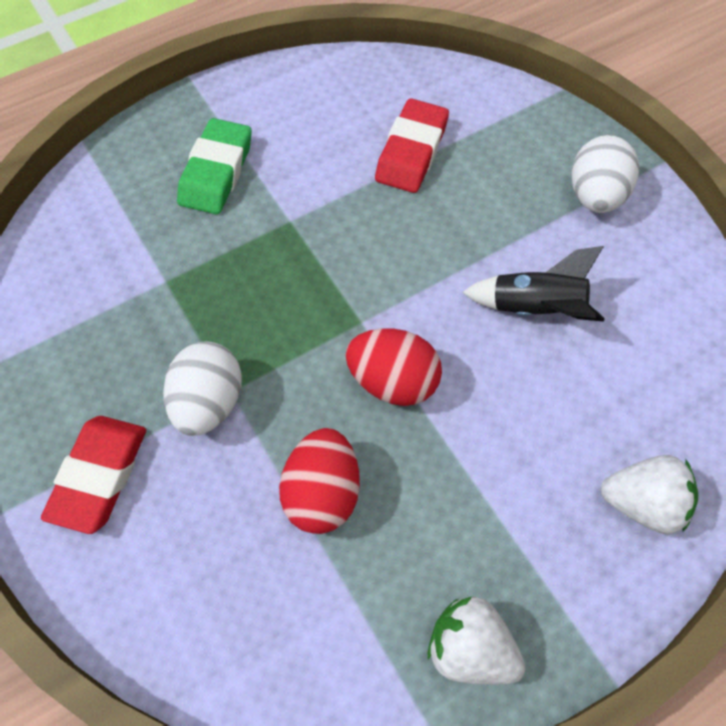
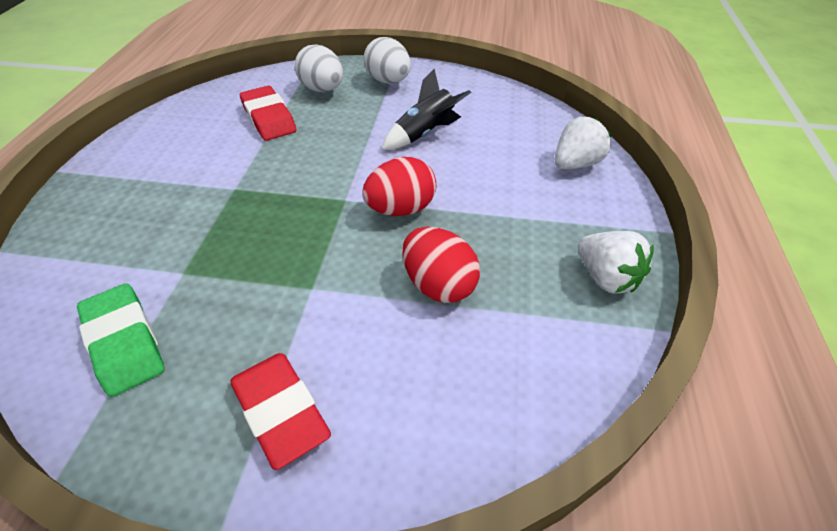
camera: 50 degrees left, 15 degrees down
white egg [163,341,242,436] -> white egg moved to [295,45,343,92]
green eraser [177,118,252,215] -> green eraser moved to [77,283,165,397]
white strawberry [427,597,525,685] -> white strawberry turned 105 degrees counterclockwise [578,231,654,294]

